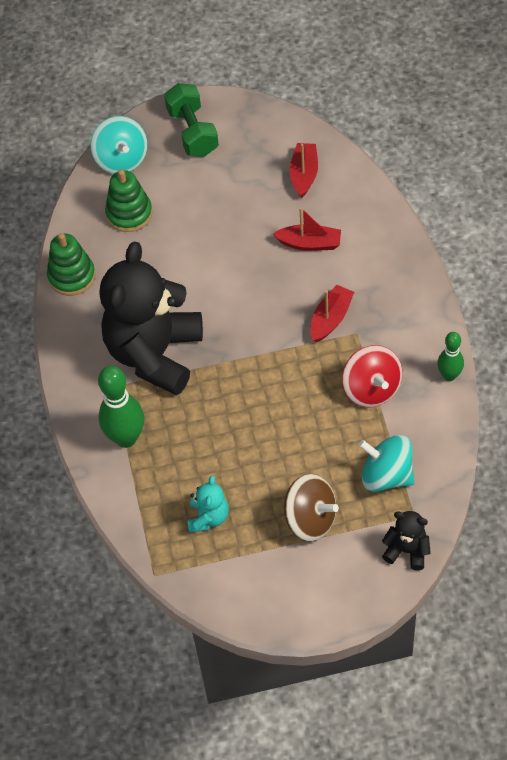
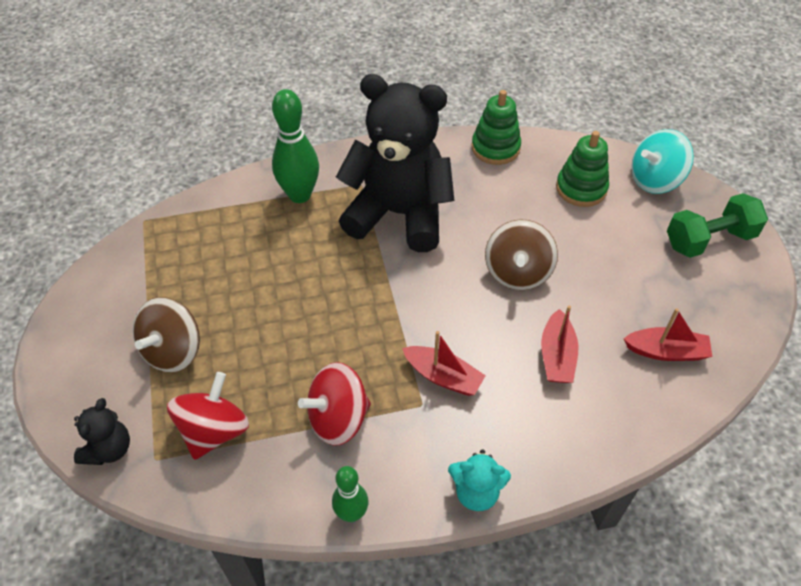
camera: 85 degrees right, 5 degrees down
turquoise teddy bear [187,475,229,533] -> turquoise teddy bear moved to [448,450,511,511]
turquoise spinning top [358,435,415,492] -> red spinning top [167,372,249,460]
none -> brown spinning top [485,219,558,290]

